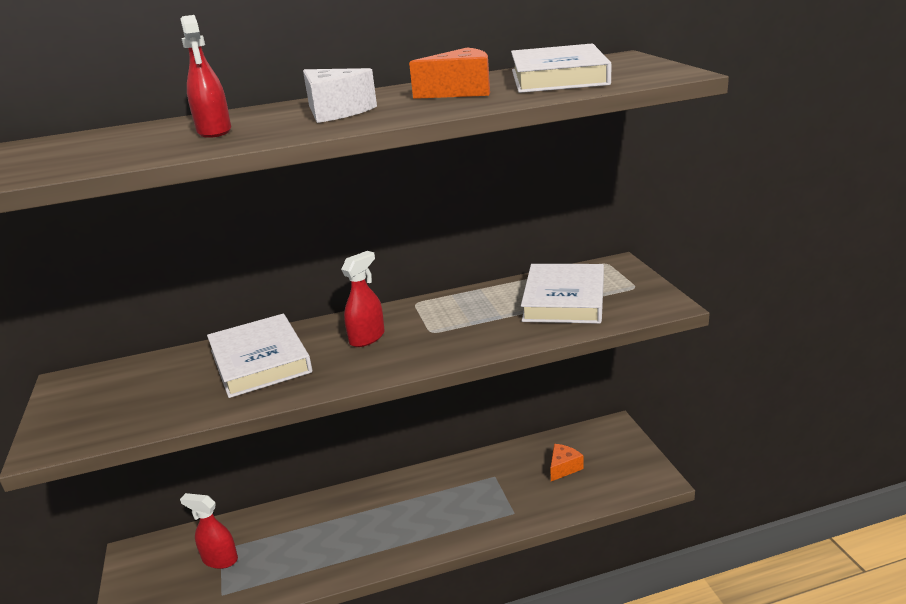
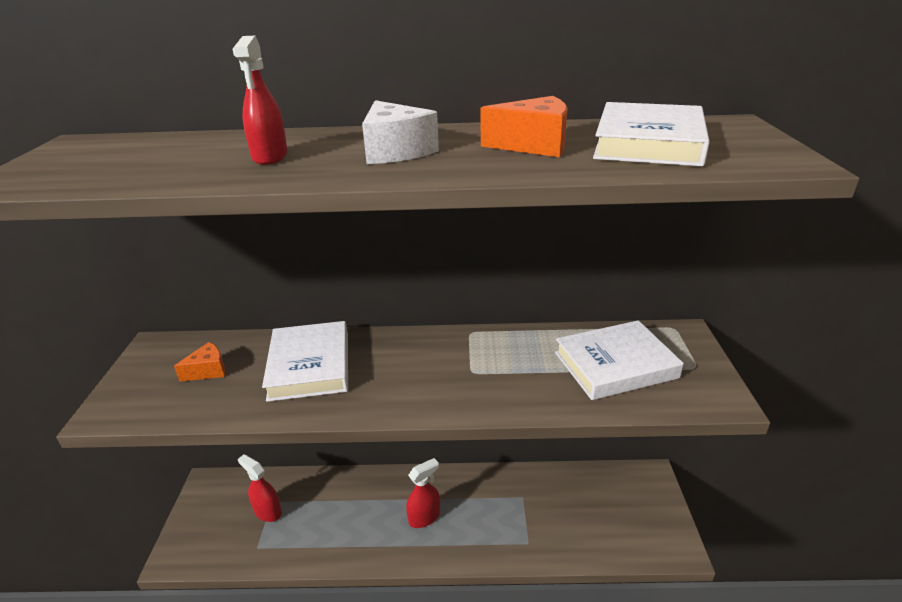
camera: 15 degrees right, 5 degrees up
red spray bottle [341,251,385,347] -> red spray bottle moved to [406,458,440,528]
white book [521,264,604,324] -> white book turned 45 degrees clockwise [555,320,684,400]
orange cheese [550,444,584,481] -> orange cheese moved to [174,342,225,382]

